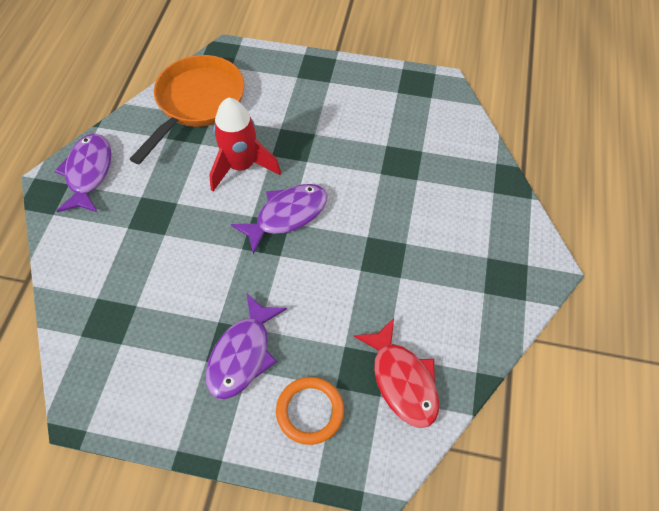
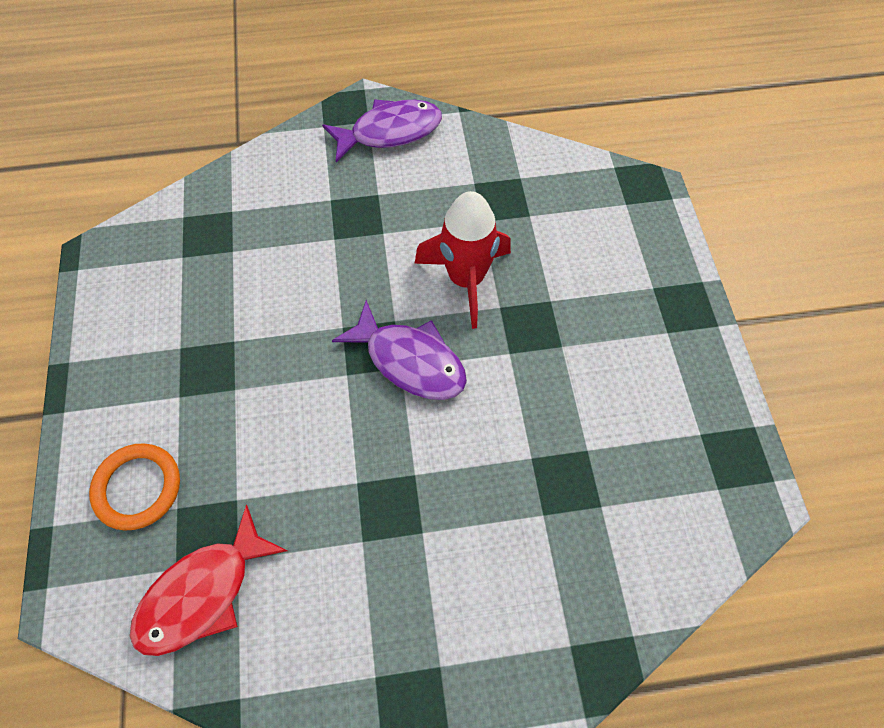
camera: 70 degrees right, 5 degrees up
orange pan [130,55,245,165] -> none
purple fish [206,293,287,399] -> none

